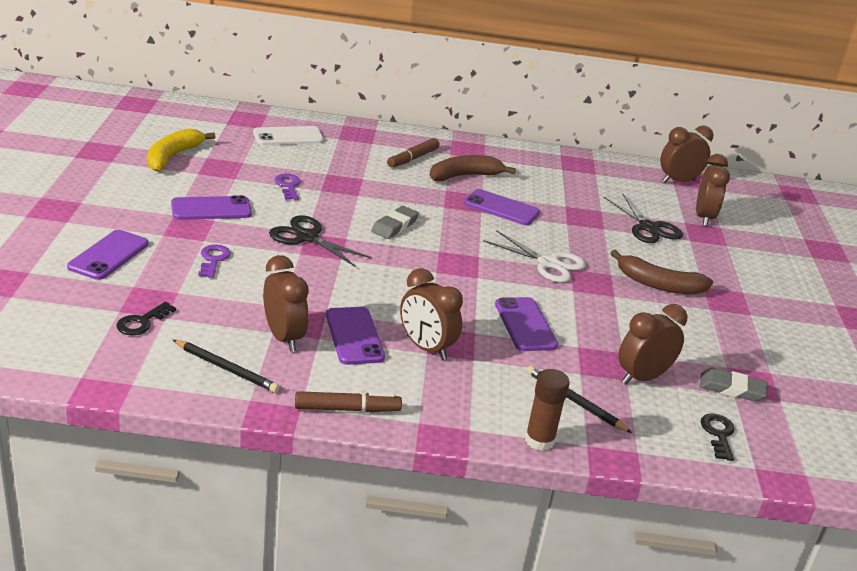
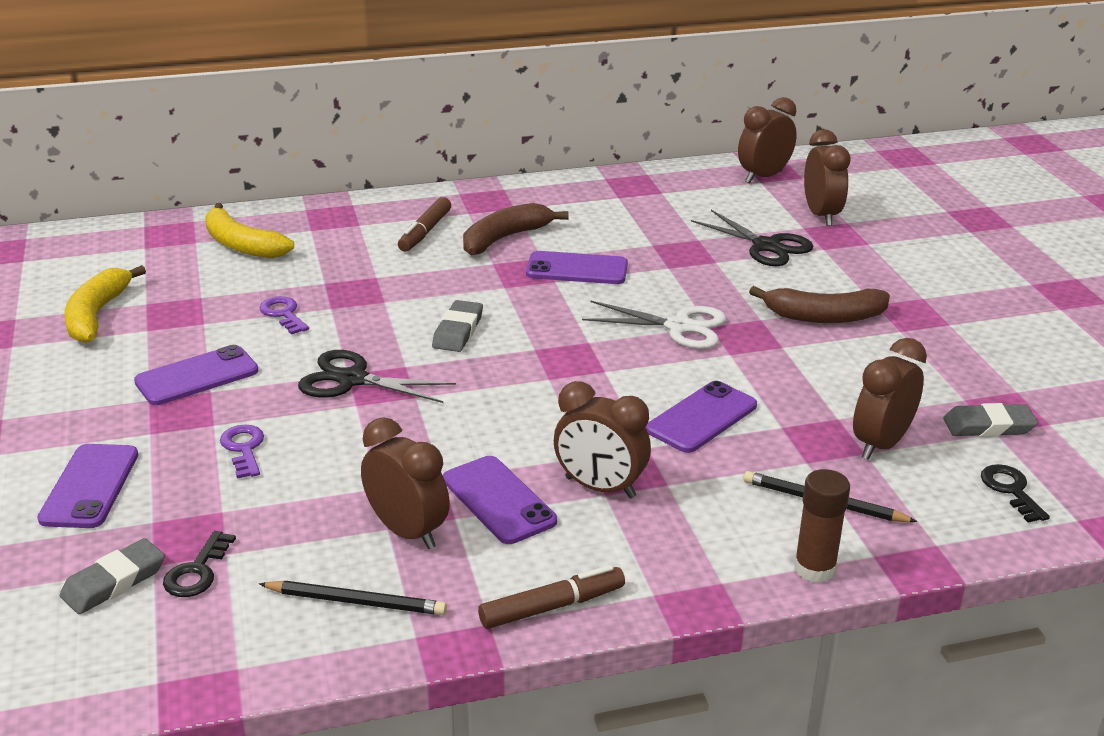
camera: 15 degrees left, 0 degrees up
white phone [253,126,324,145] -> yellow banana [205,203,294,258]
purple phone [495,297,558,351] -> purple phone turned 75 degrees clockwise [646,381,757,453]
none -> grey eraser [59,538,165,614]

